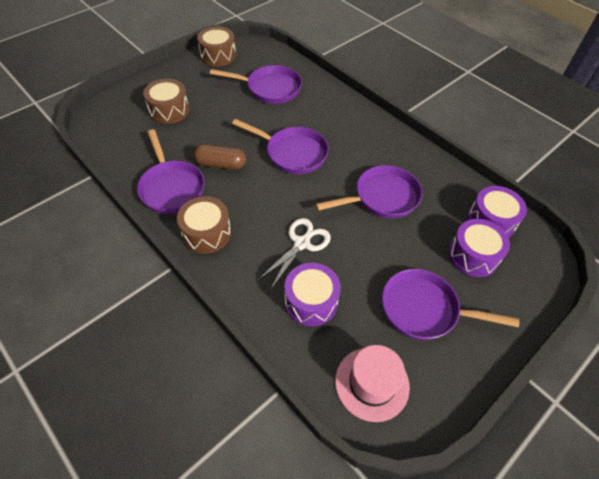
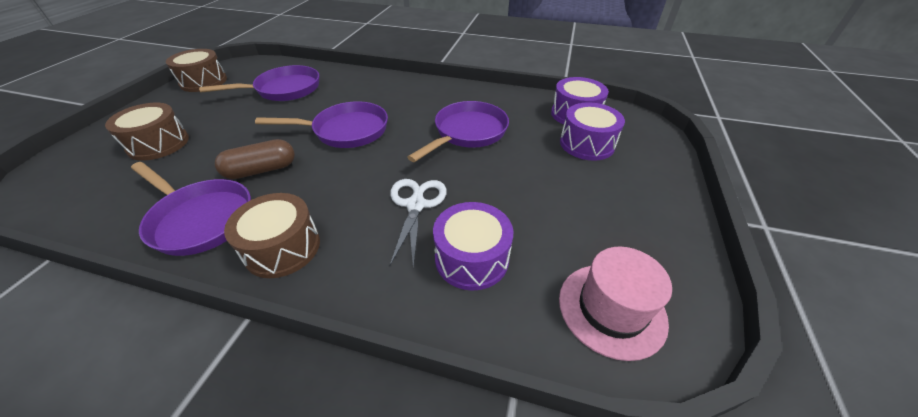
camera: 30 degrees left, 10 degrees down
purple pan [382,269,519,340] -> none

